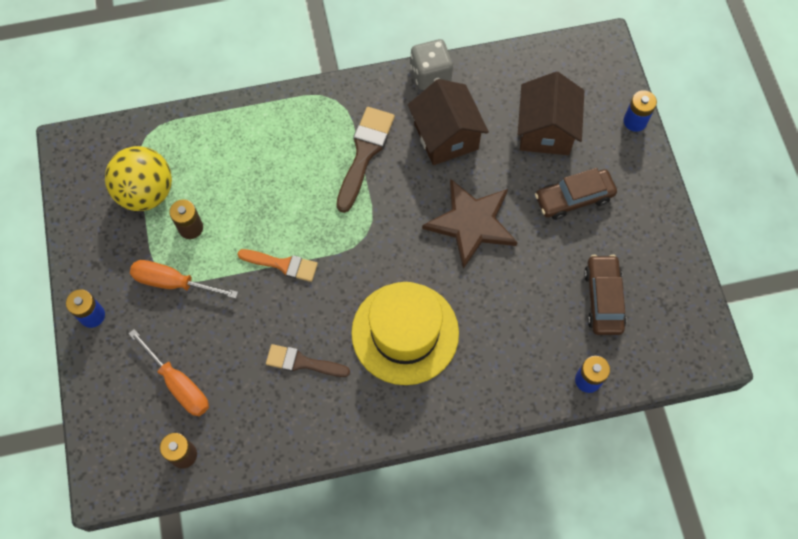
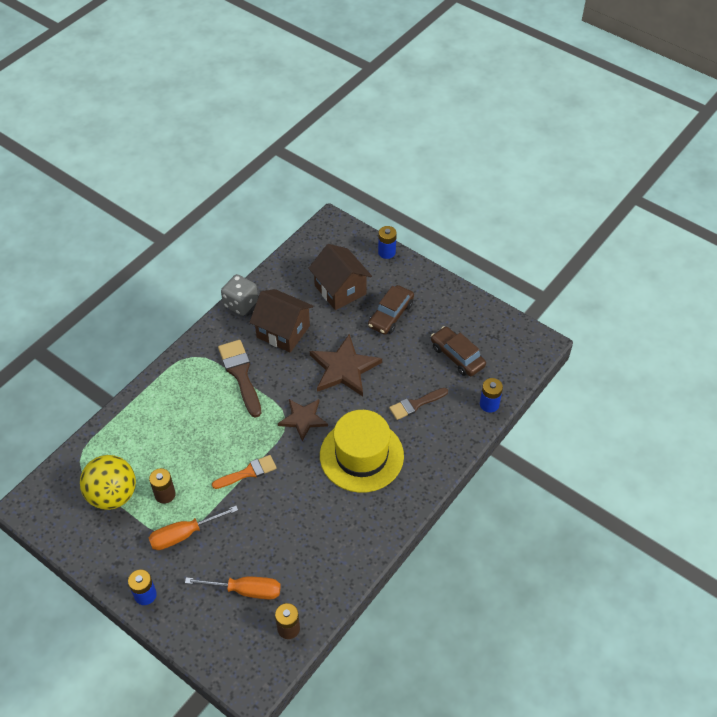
camera: 40 degrees left, 15 degrees down
brown brush [266,344,350,377] -> brown brush moved to [389,388,448,420]
none -> brown star [278,399,328,441]

